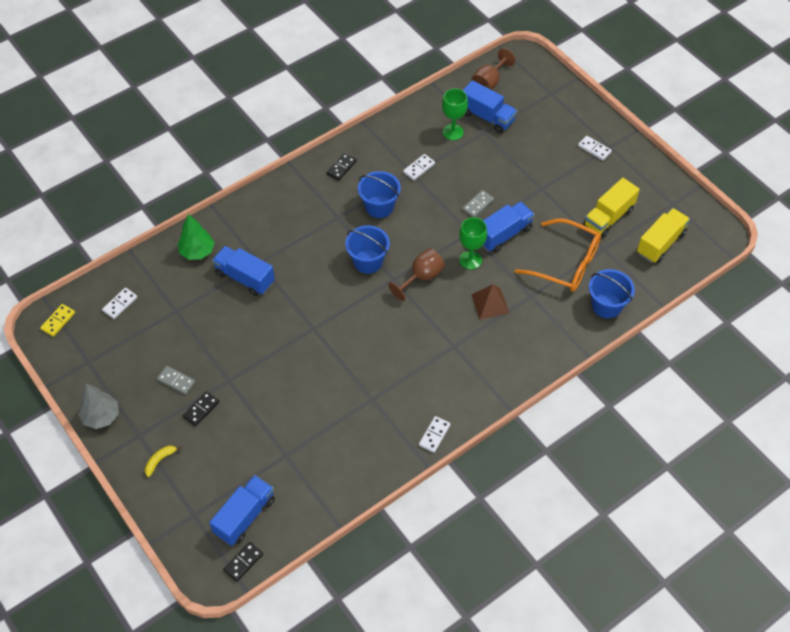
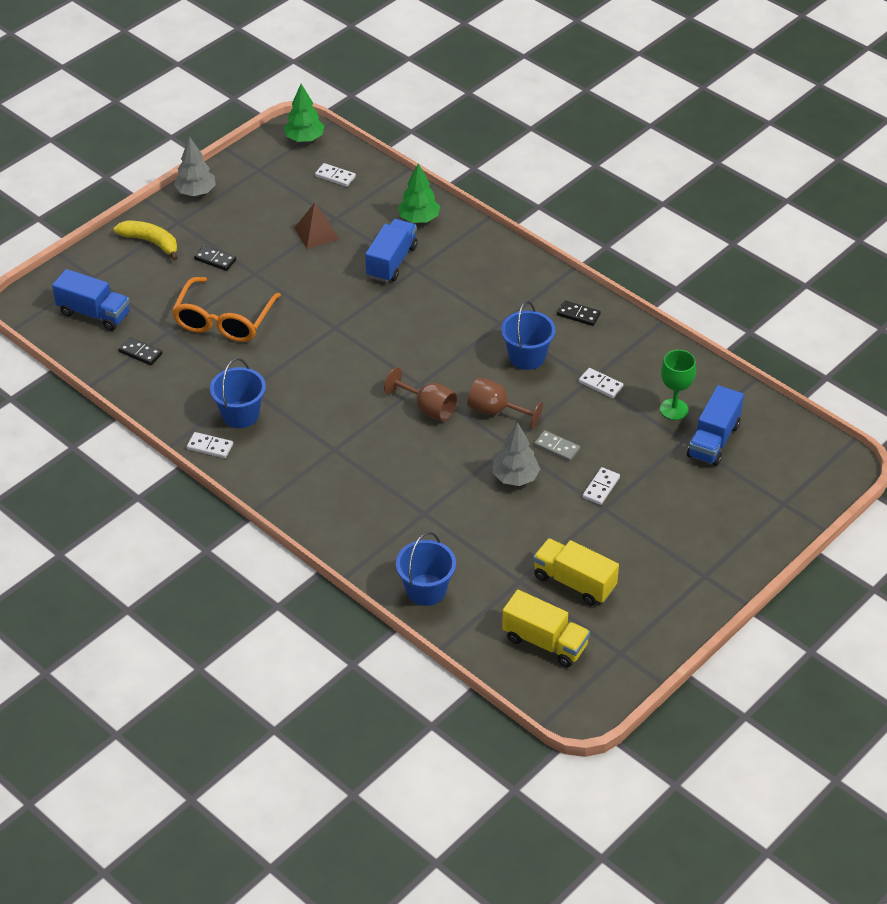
camera: 80 degrees right, 10 degrees down
yellow domino [40,304,75,337] -> green tree [284,84,324,142]
yellow banana [145,446,182,477] -> yellow banana [113,220,178,261], size x1.73
grey domino [157,366,195,395] -> none
black domino [223,542,263,582] -> black domino moved to [118,337,162,365]
blue bucket [345,225,390,274] -> blue bucket moved to [210,358,266,428]
green goblet [459,217,487,270] -> none
brown goblet [471,48,515,90] -> brown goblet moved to [467,377,543,429]
brown pyramid [472,284,509,320] -> brown pyramid moved to [294,203,339,249]
blue truck [482,202,535,253] -> grey tree [493,422,540,486]
orange glasses [515,218,601,292] -> orange glasses moved to [172,277,281,342]
white domino [578,136,612,161] -> white domino moved to [583,467,620,505]

